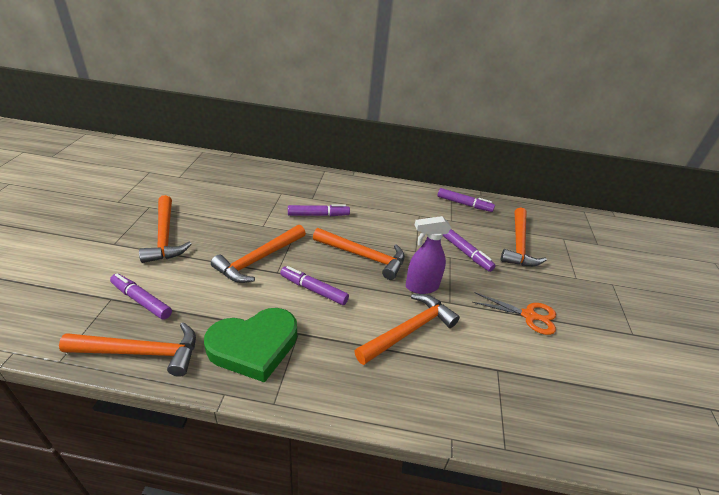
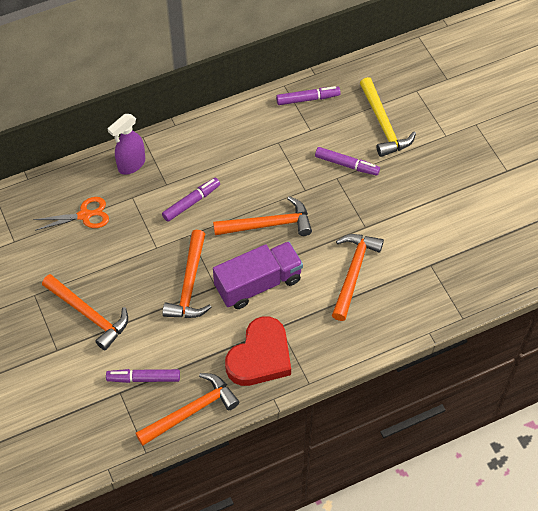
camera: 30 degrees left, 20 degrees up
green heart [204,308,297,383] -> red heart [225,316,291,386]
purple marker [280,266,349,305] -> purple truck [213,241,303,309]
purple spray bottle [406,216,451,294] -> purple spray bottle moved to [108,114,145,175]
orange scissors [472,293,556,335] -> orange scissors moved to [33,197,109,231]
orange hammer [501,207,547,267] -> yellow hammer [360,77,416,157]

